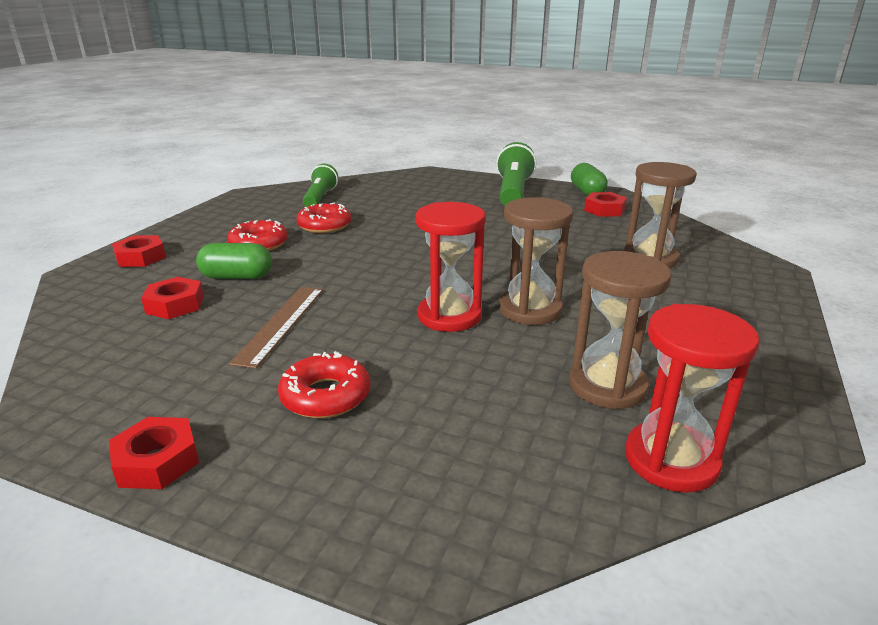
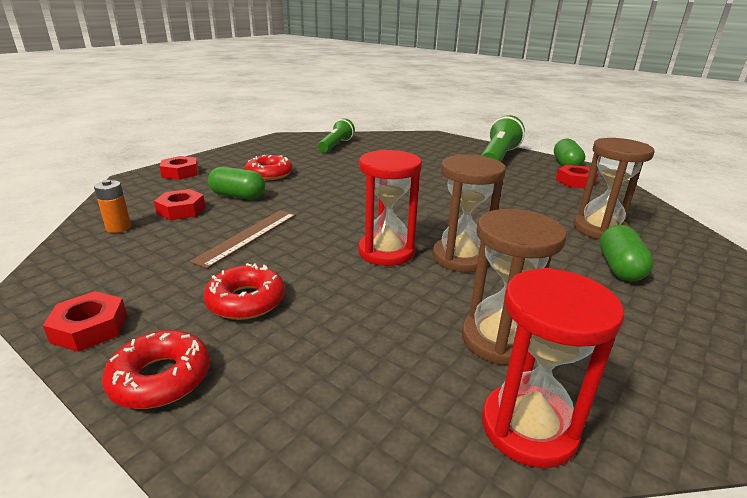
camera: 15 degrees right, 0 degrees up
red donut [296,203,352,233] -> red donut moved to [102,330,210,409]
none -> orange battery [94,180,131,233]
none -> green capsule [599,225,654,281]

